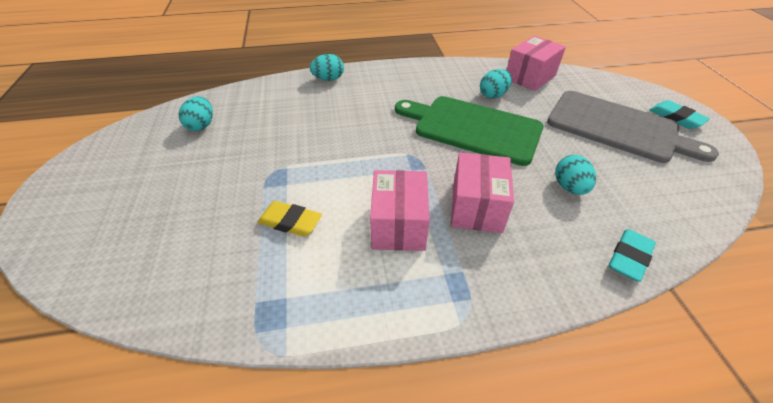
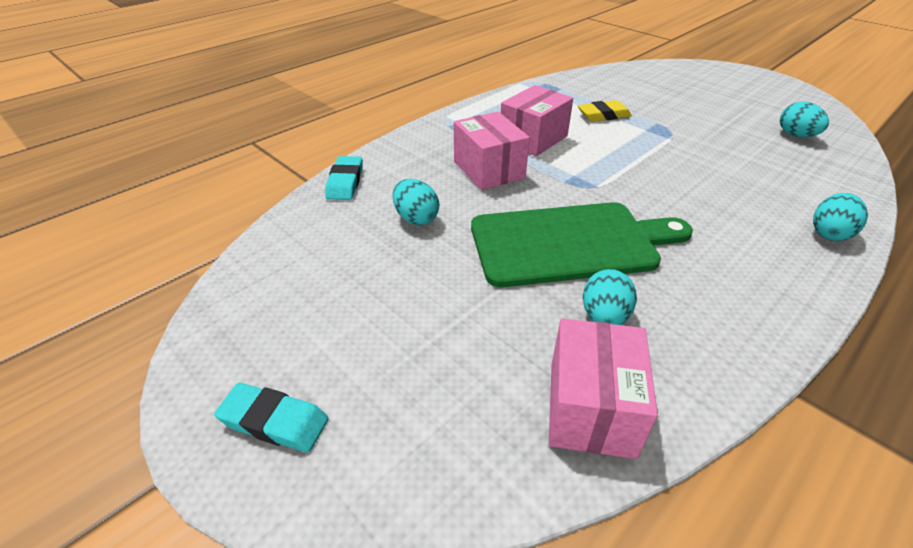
camera: 145 degrees right, 5 degrees down
pink box [370,170,430,251] -> pink box turned 75 degrees clockwise [501,85,573,156]
grey cutting board [547,91,719,163] -> none

